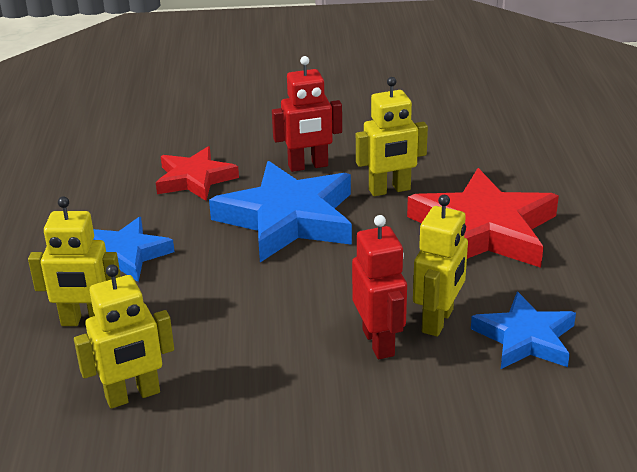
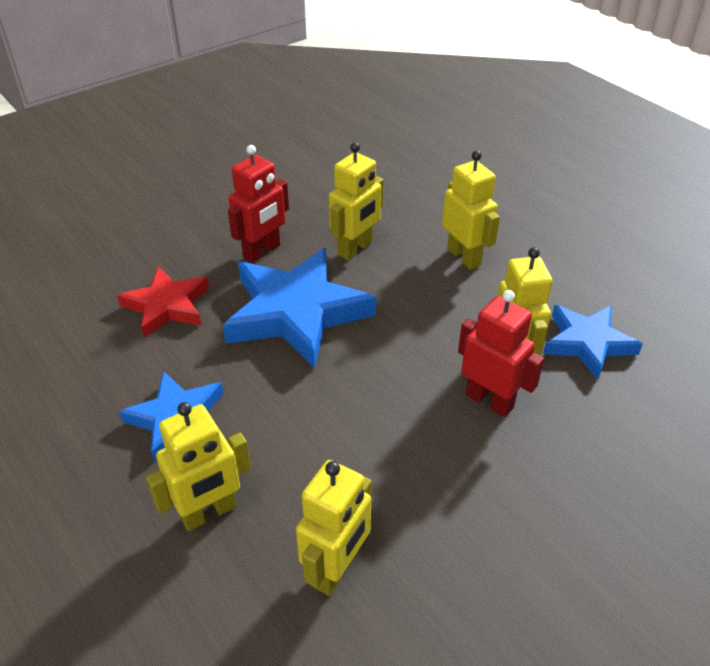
camera: 35 degrees left, 10 degrees up
red star [407,168,559,268] -> yellow robot [442,151,500,270]

